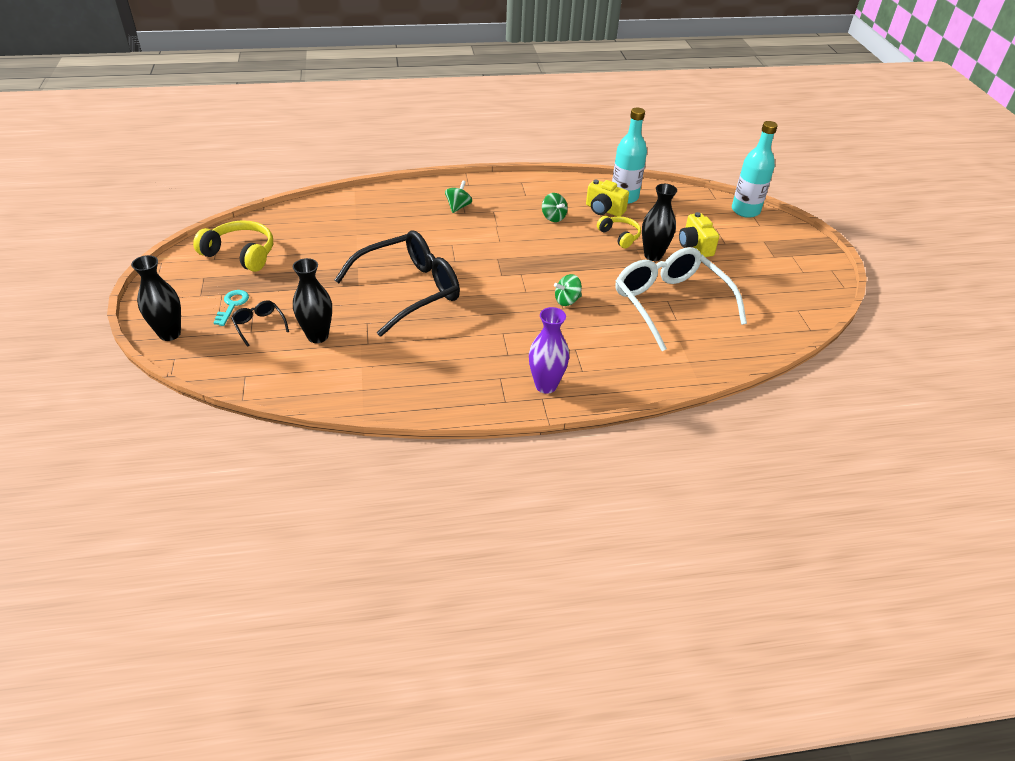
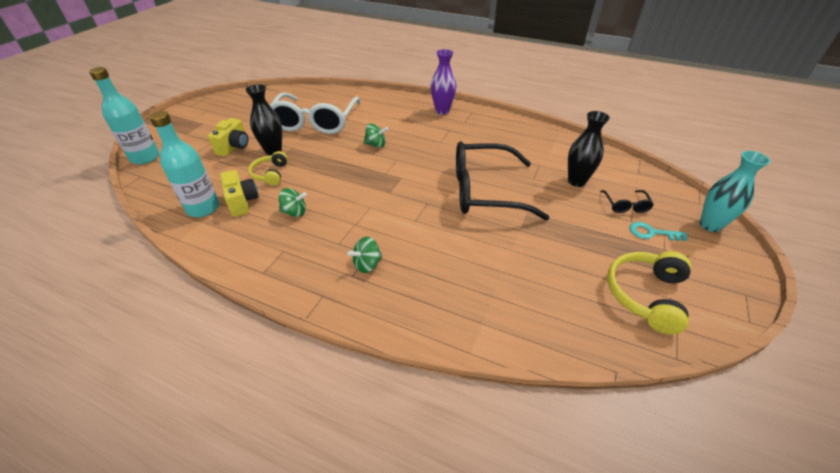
camera: 145 degrees left, 0 degrees up
black vase [131,255,181,341] -> turquoise vase [700,151,770,232]
yellow headphones [193,220,273,272] -> yellow headphones turned 60 degrees clockwise [607,251,691,334]
turquoise key [213,290,249,326] -> turquoise key turned 60 degrees clockwise [630,222,688,241]
green spinning top [542,193,568,222] -> green spinning top turned 90 degrees clockwise [279,188,307,217]

